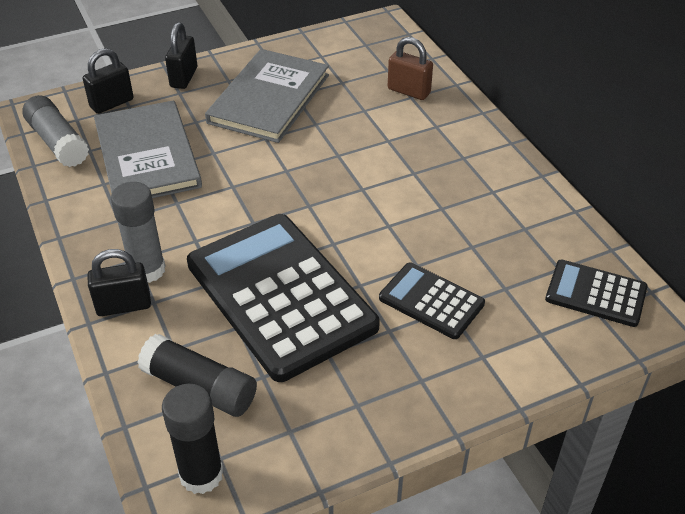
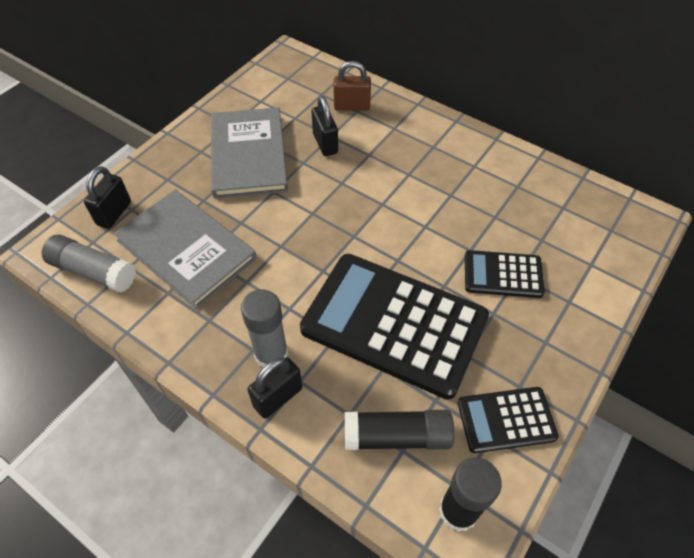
camera: 30 degrees left, 10 degrees up
black padlock [165,22,197,89] -> black padlock moved to [312,96,338,156]
black calculator [545,259,648,327] -> black calculator moved to [458,387,559,453]

